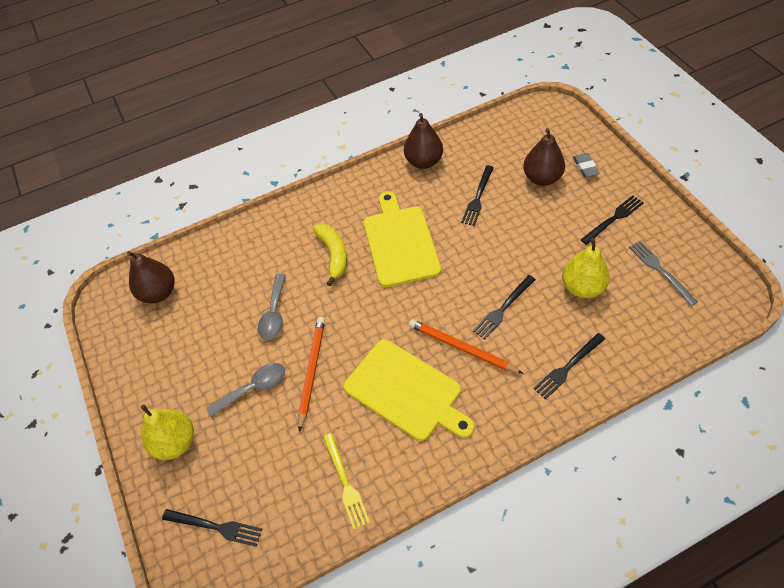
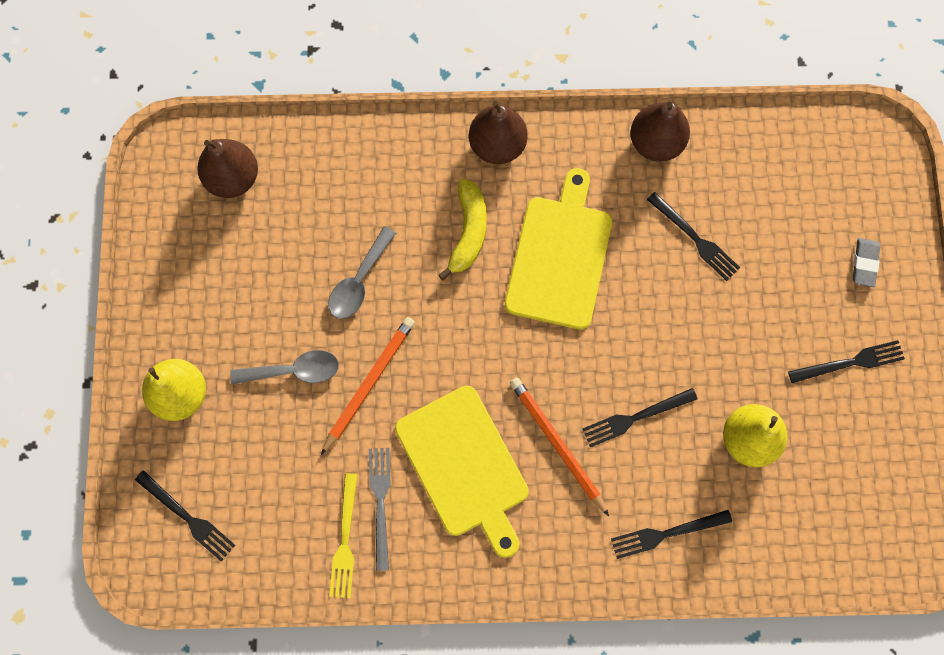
camera: 20 degrees right, 20 degrees up
black fork [461,166,494,226] -> black fork turned 90 degrees counterclockwise [647,192,740,281]
brown pear [523,128,565,186] -> brown pear moved to [469,101,528,164]
grey fork [629,241,698,306] -> grey fork moved to [369,448,391,571]

